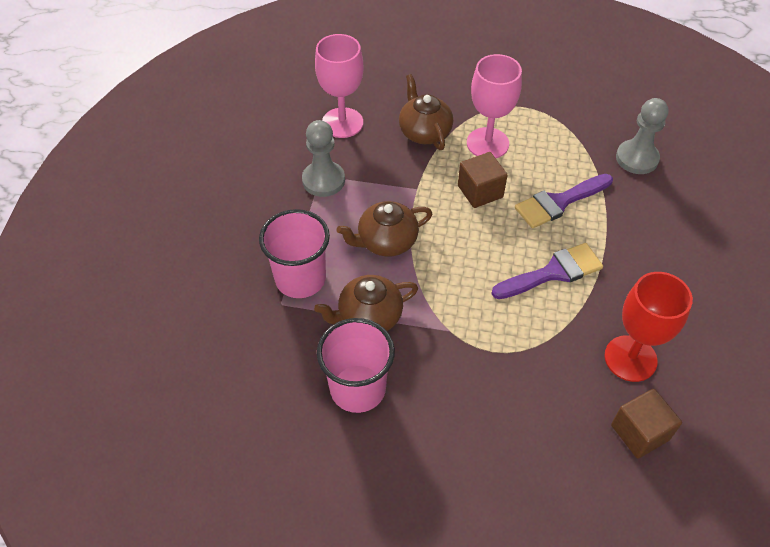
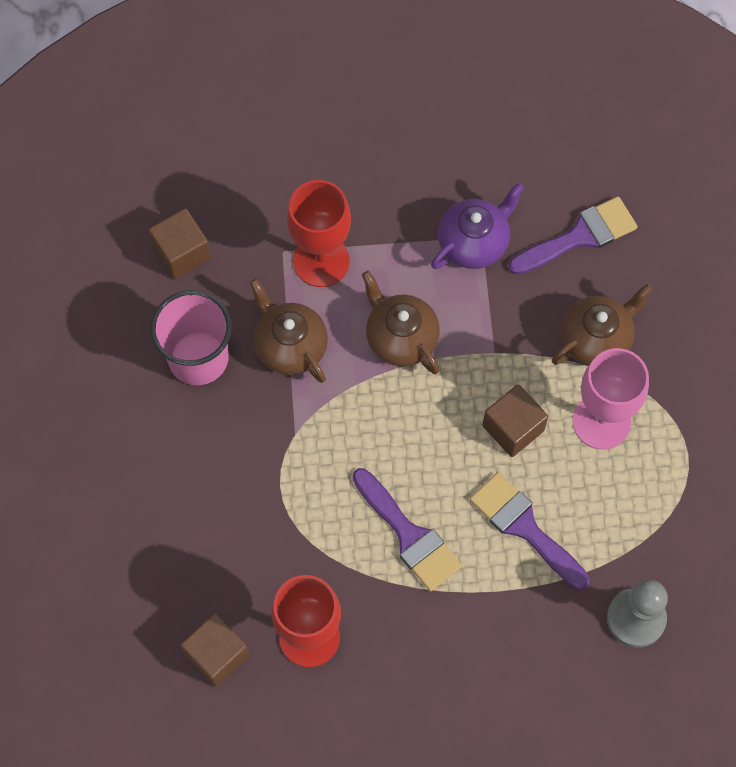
camera: 75 degrees right, 15 degrees up
pink cup [259,209,330,298] -> red goblet [287,180,351,287]
grey pawn [302,120,345,197] -> purple teapot [431,182,525,269]
pink goblet [315,34,364,138] -> purple brush [508,196,638,275]
none -> brown cube [148,208,211,279]

